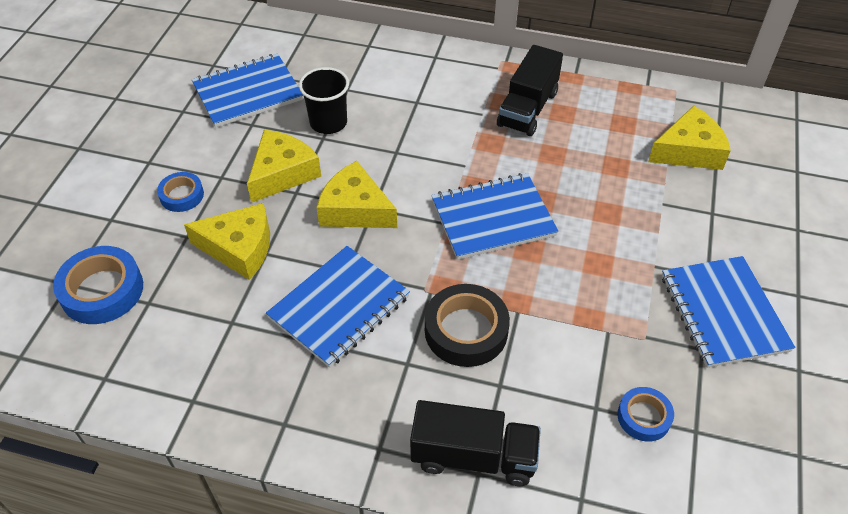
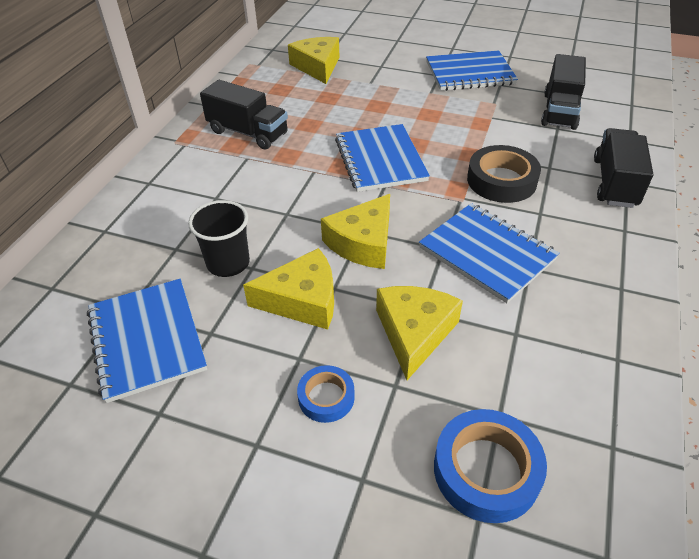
camera: 85 degrees left, 5 degrees down
yellow cheese [247,130,321,203] -> yellow cheese turned 135 degrees clockwise [243,248,334,330]
blue tape [617,387,674,442] -> black truck [541,54,586,130]

